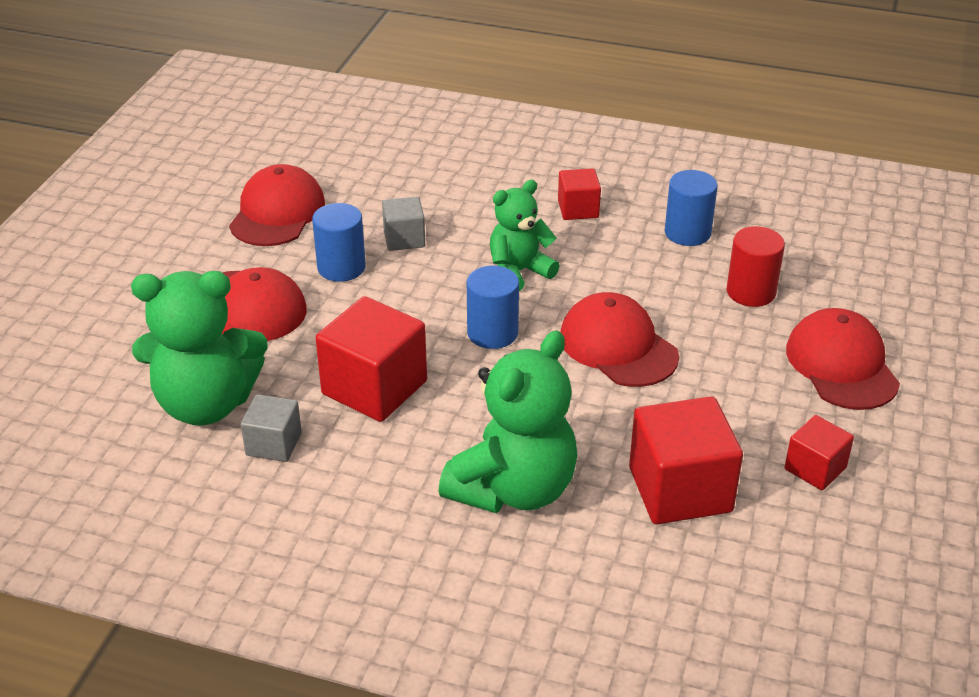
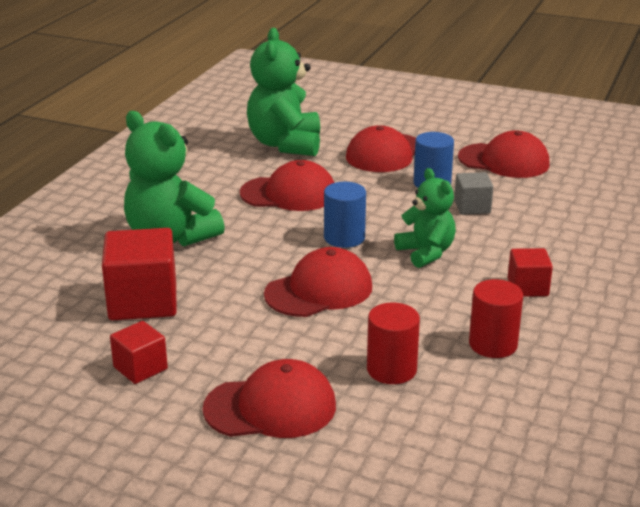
camera: 95 degrees right, 10 degrees down
grey cube [241,394,302,462] -> none
red cube [316,296,427,422] -> red cap [240,160,334,211]
blue cylinder [665,170,718,246] -> red cylinder [469,279,523,358]

